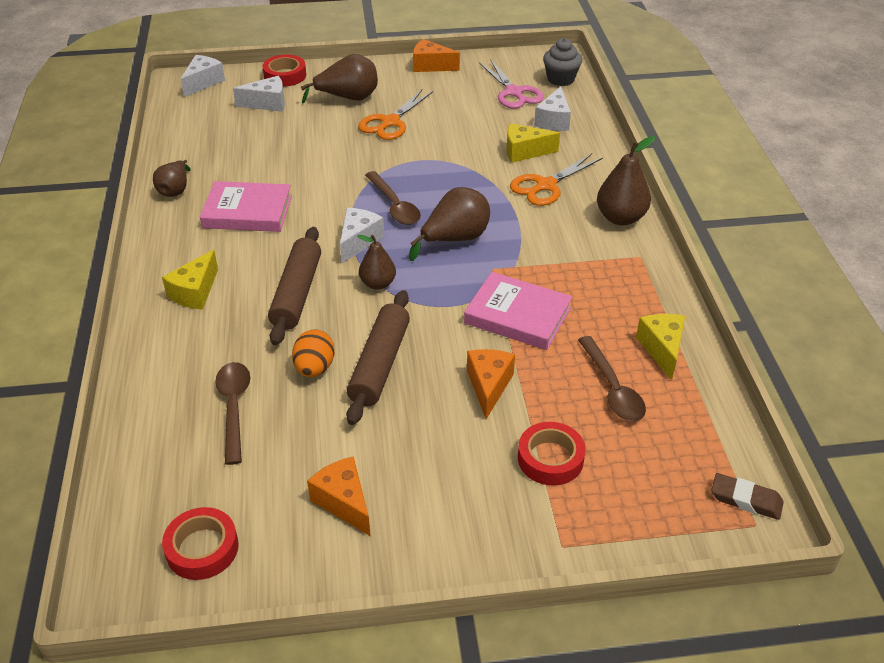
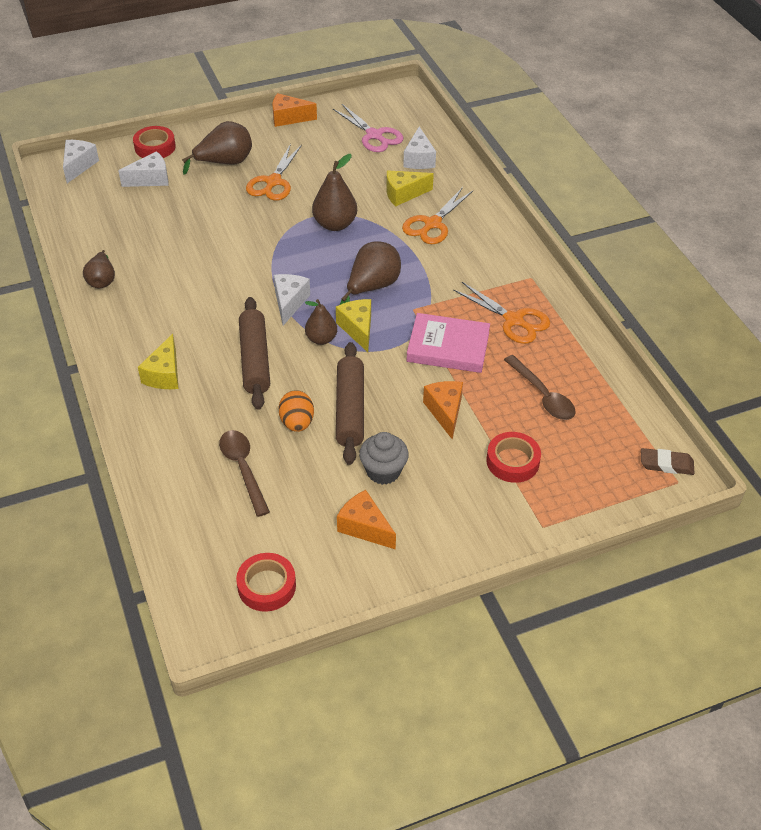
camera: 15 degrees left, 5 degrees up
pink book [200,181,292,232] -> none
brown spoon [365,171,421,225] -> none
grey cupcake [543,38,582,86] -> grey cupcake moved to [359,432,409,485]
brown pear [597,136,655,225] -> brown pear moved to [312,154,357,231]
yellow cheese [636,314,685,380] -> yellow cheese moved to [336,299,371,352]
none -> orange scissors [453,282,550,344]

